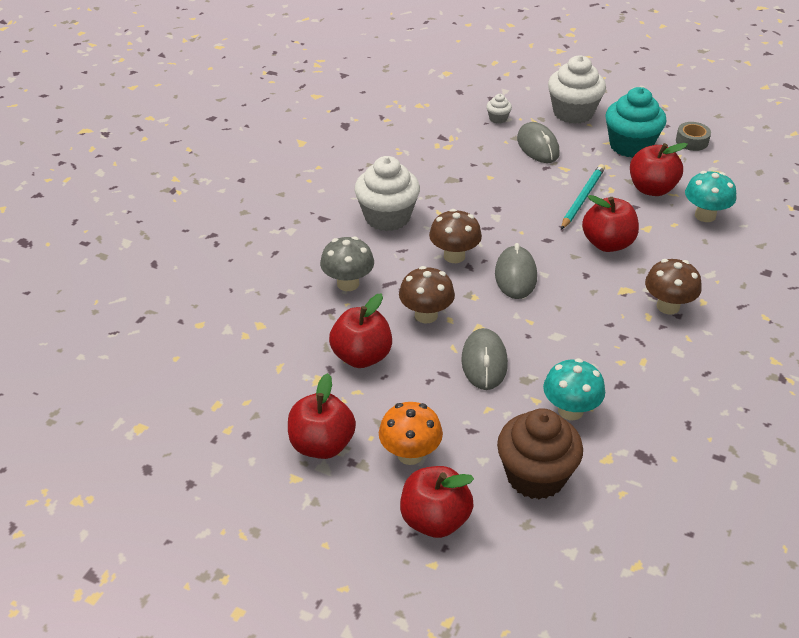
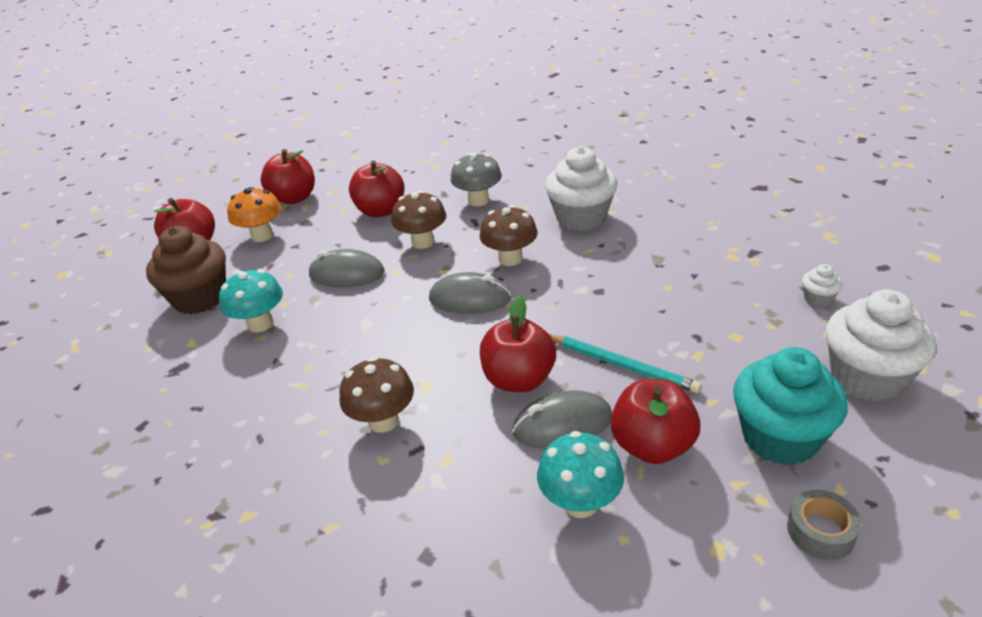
camera: 100 degrees right, 5 degrees down
grey mouse [517,122,560,163] -> grey mouse moved to [512,390,612,449]

